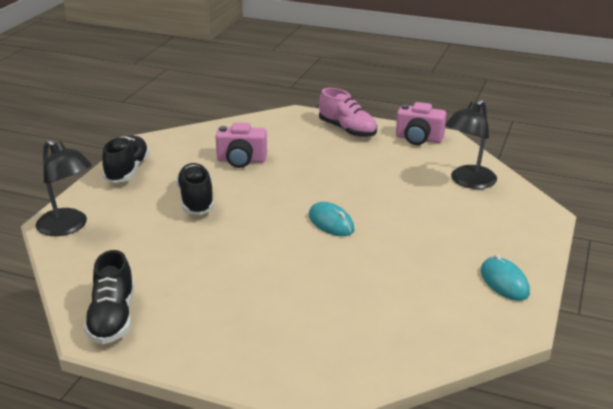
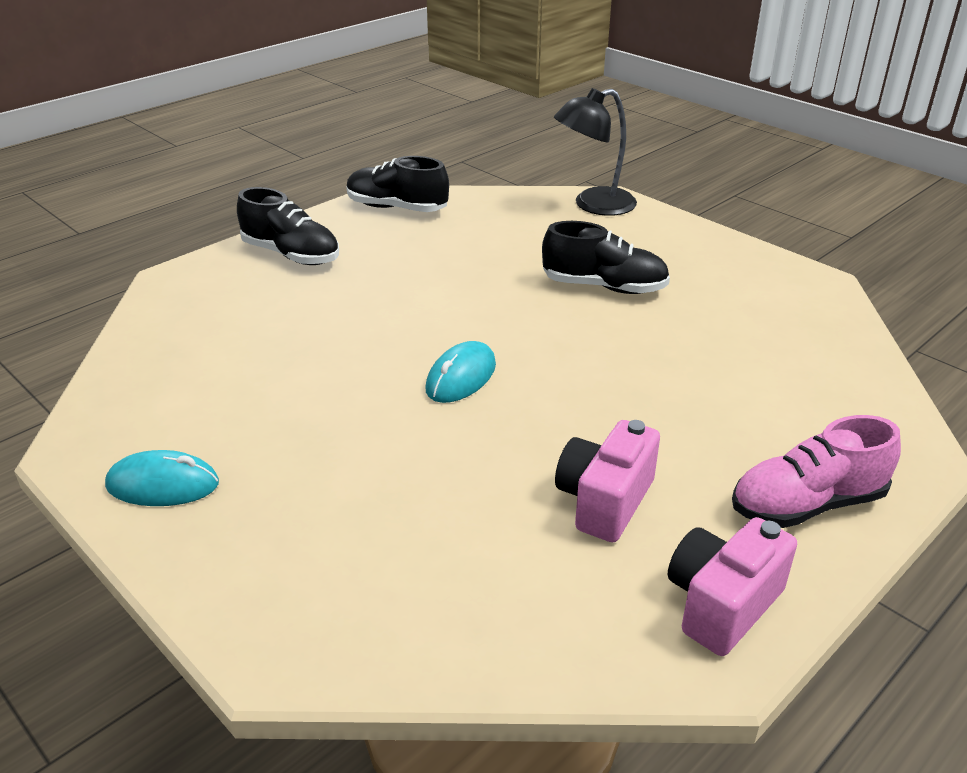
camera: 115 degrees right, 5 degrees up
black shoe [102,136,150,183] -> black shoe moved to [237,187,339,265]
pink camera [215,122,267,168] -> pink camera moved to [555,420,660,542]
turquoise mouse [309,202,355,236] -> turquoise mouse turned 45 degrees counterclockwise [425,341,496,403]
black lamp [445,100,497,189] -> none

